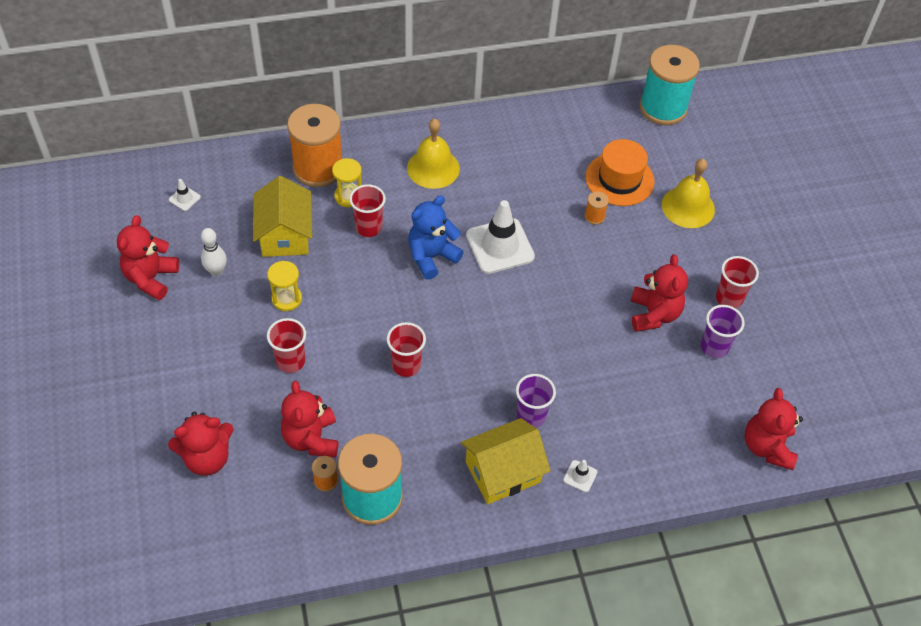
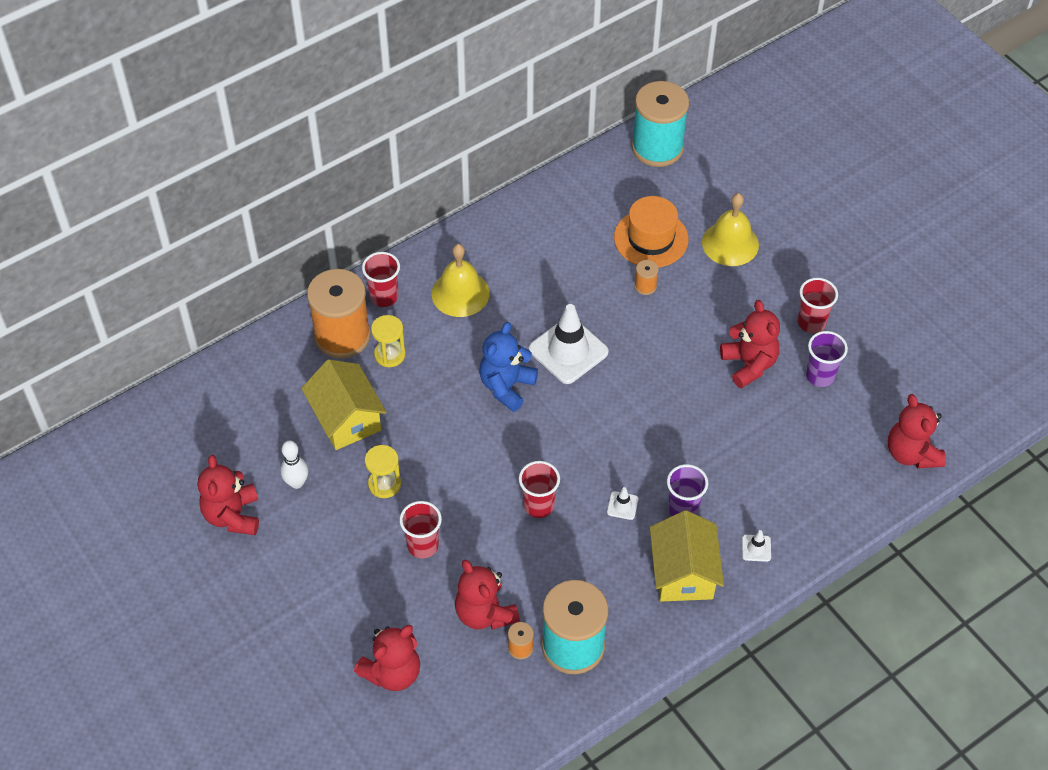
camera: 20 degrees left, 0 degrees up
white traffic cone [169,179,201,211] -> white traffic cone moved to [607,487,638,520]
red cup [349,184,386,237] -> red cup moved to [362,252,400,307]
yellow house [461,418,551,504] -> yellow house turned 45 degrees counterclockwise [650,510,724,602]

